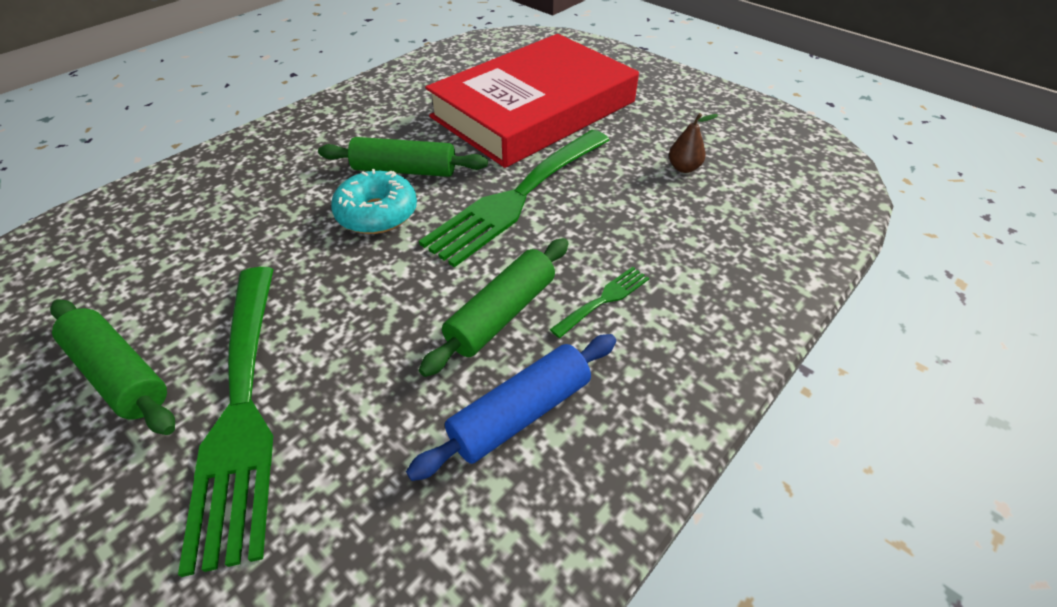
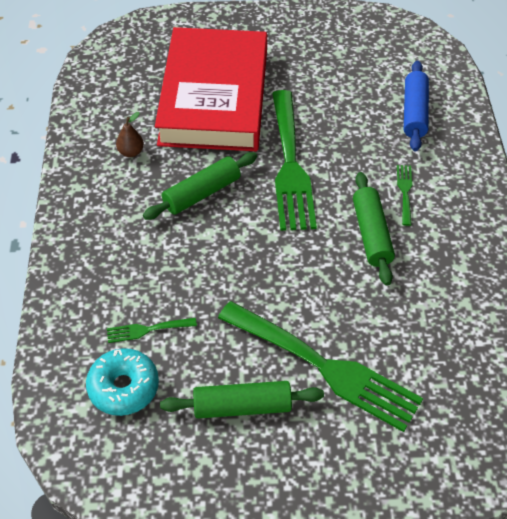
camera: 45 degrees left, 5 degrees up
turquoise donut [331,169,417,234] -> turquoise donut moved to [86,348,159,416]
blue rolling pin [406,334,616,481] -> blue rolling pin moved to [404,61,429,151]
brown pear [669,113,718,173] -> brown pear moved to [116,112,144,157]
none -> green fork [107,318,197,343]

